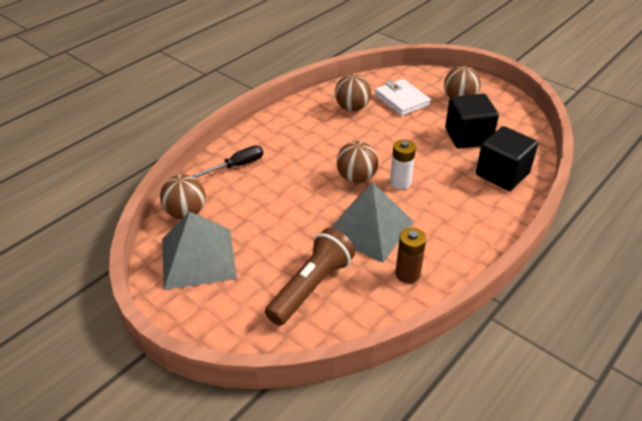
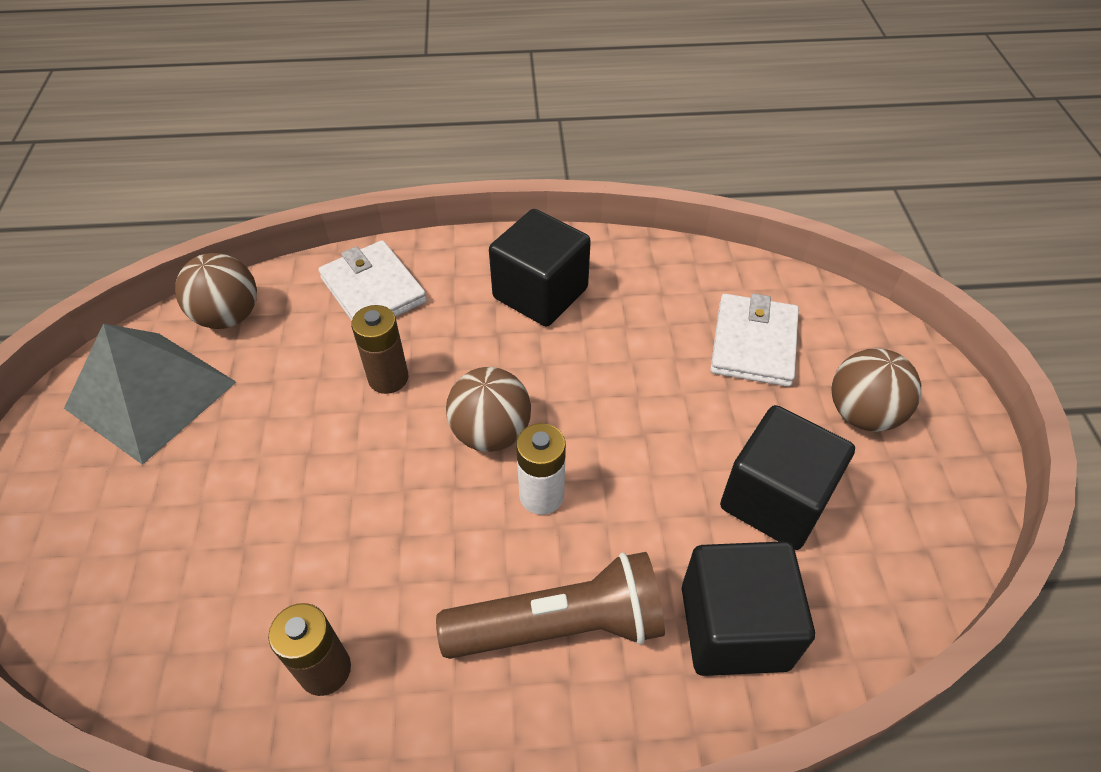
camera: 45 degrees right, 10 degrees up
black screwdriver [192,145,263,178] -> white wallet [318,240,427,321]
brown flashlight [265,228,355,326] -> brown flashlight moved to [436,552,665,659]
grey pyramid [331,182,414,262] -> none
brown ball [335,74,371,111] -> none
none -> brown battery [351,305,408,394]
none -> black cube [489,209,591,327]

